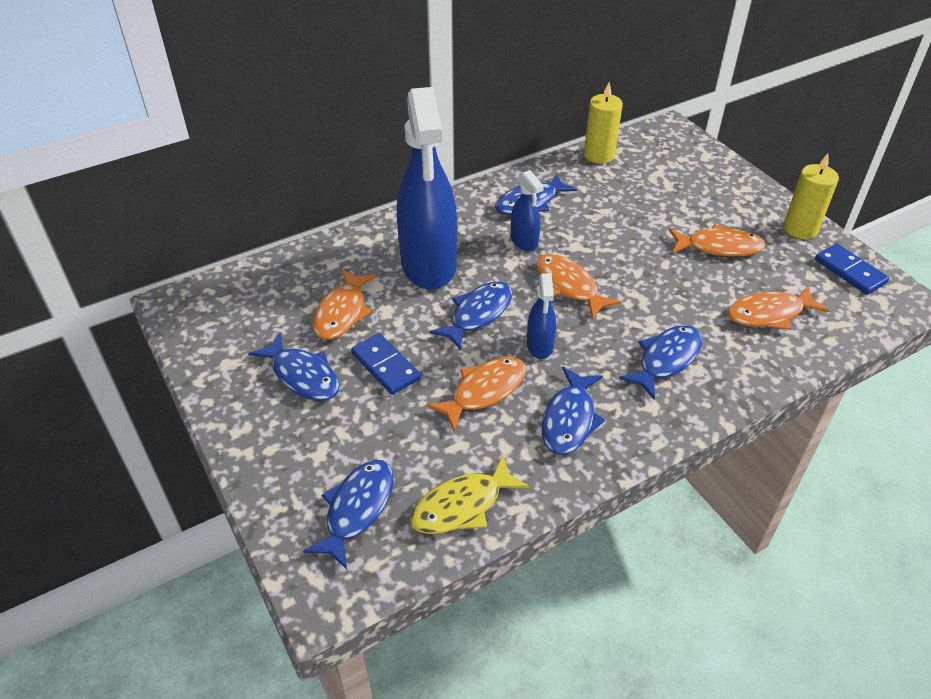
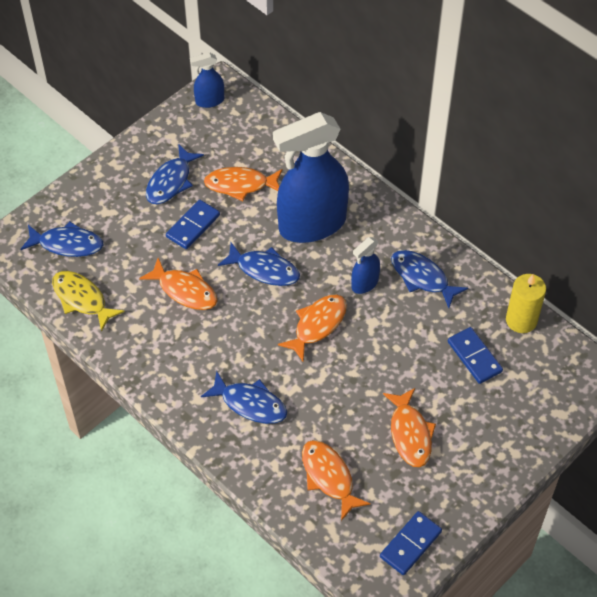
camera: 75 degrees right, 10 degrees up
blue spray bottle [527,273,556,359] -> blue spray bottle moved to [190,52,224,108]
blue fish [542,366,605,455] -> none
yellow candle [783,153,839,239] -> none
none -> blue domino [448,327,503,384]

